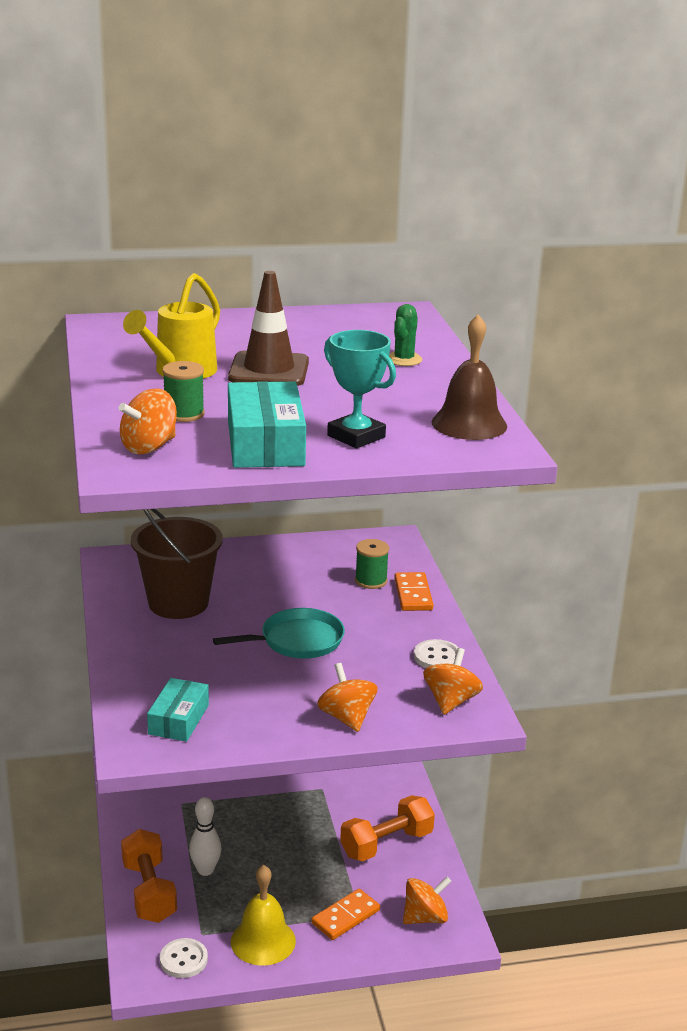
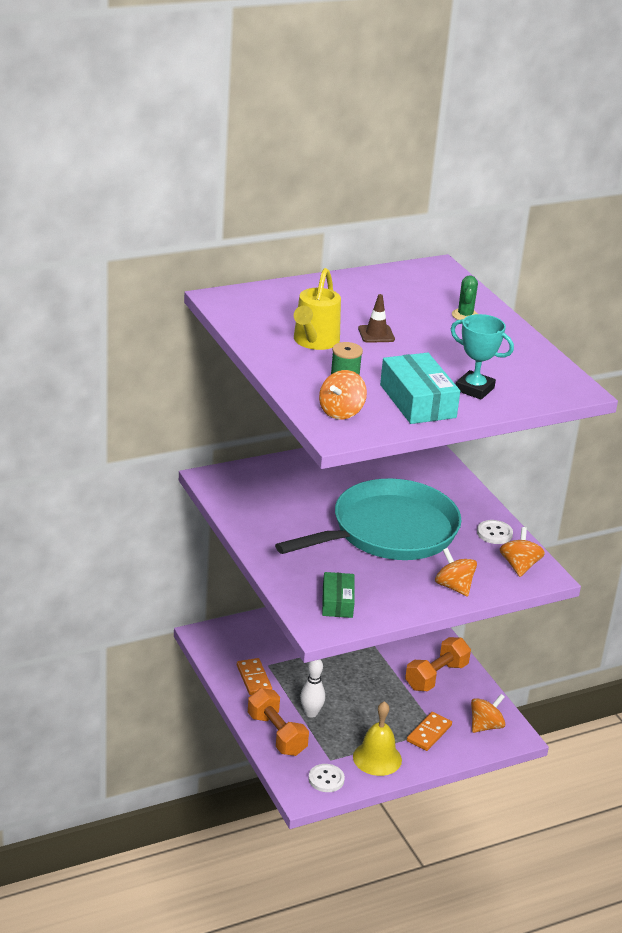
camera: 15 degrees left, 5 degrees up
brown bucket [131,509,223,619] -> none
turquoise box [147,678,209,742] -> green box [322,572,355,618]
turquoise pan [213,608,345,659] -> turquoise pan [275,478,462,560], size x2.02
brown traffic cone [228,271,309,386] -> brown traffic cone [358,294,395,343], size x0.57
green spool [355,539,389,589] -> none
orange domino [394,572,433,611] -> orange domino moved to [237,658,272,695]
brown bell [432,314,507,440] -> none

